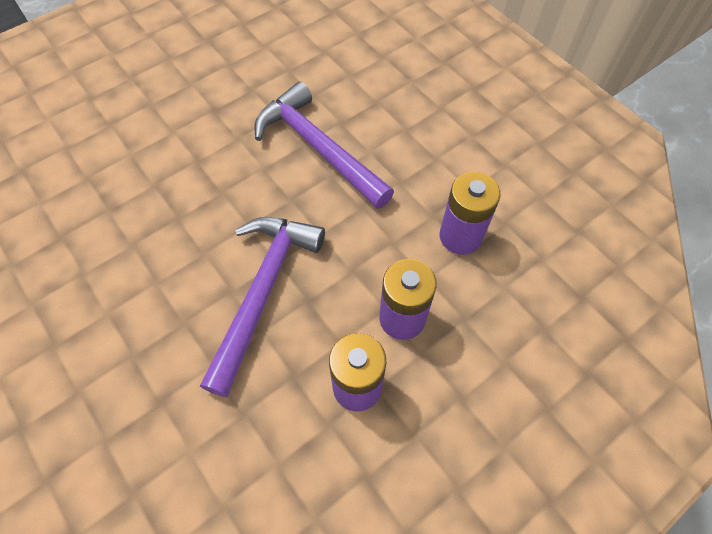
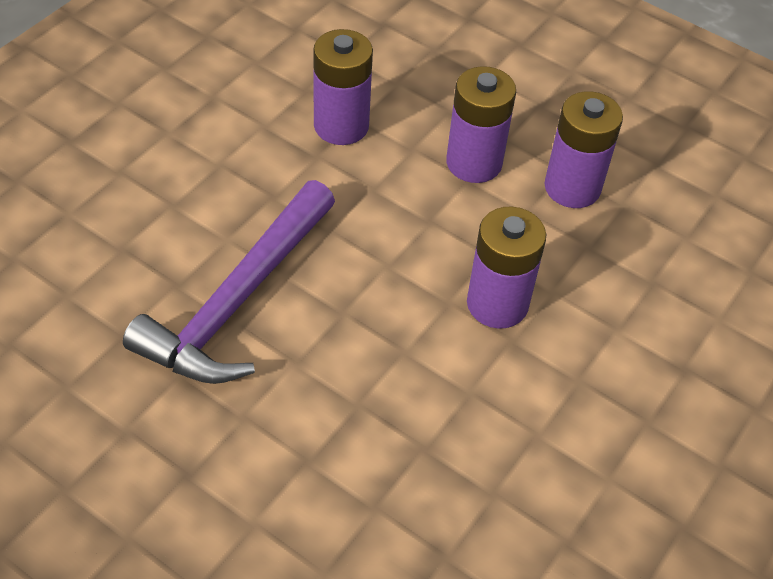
camera: 110 degrees left, 10 degrees down
purple hammer [200,217,325,397] -> purple battery [467,206,546,329]

